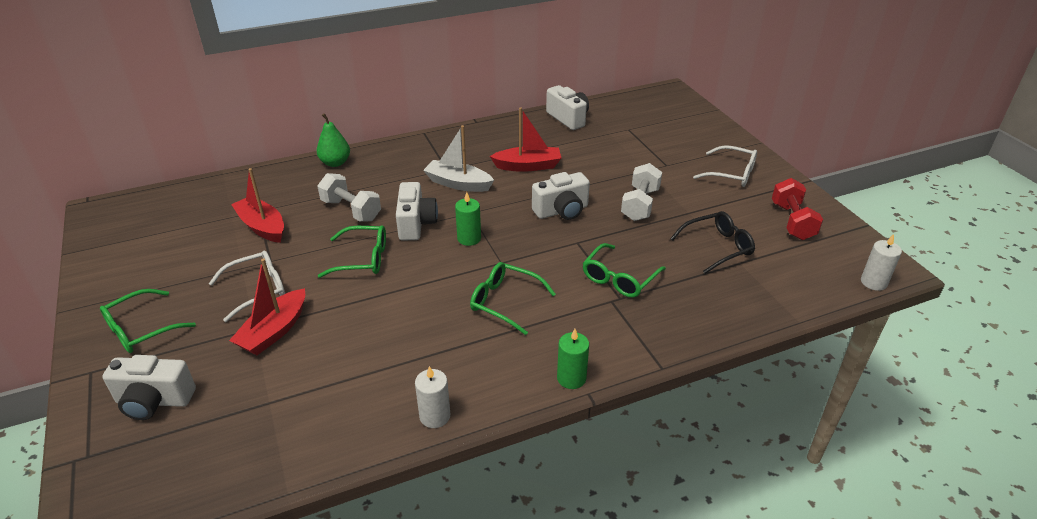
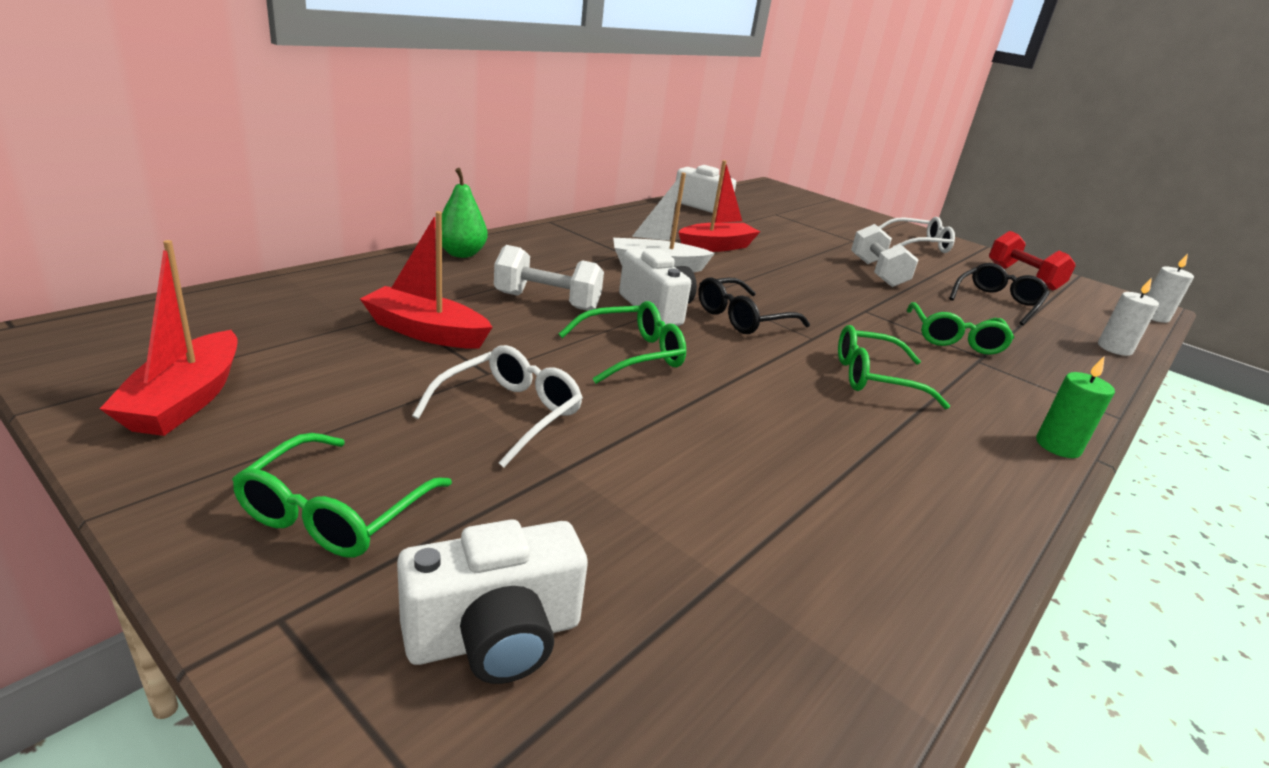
camera: 30 degrees left, 10 degrees down
red boat [229,259,305,355] -> red boat moved to [100,240,238,436]
white candle [415,366,450,428] -> white candle moved to [1098,278,1159,356]
green candle [455,192,481,246] -> black glasses [698,277,810,334]
white camera [532,172,590,220] -> none

